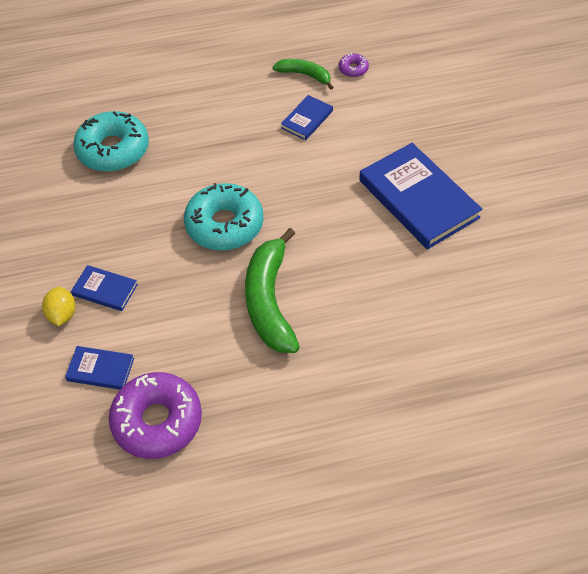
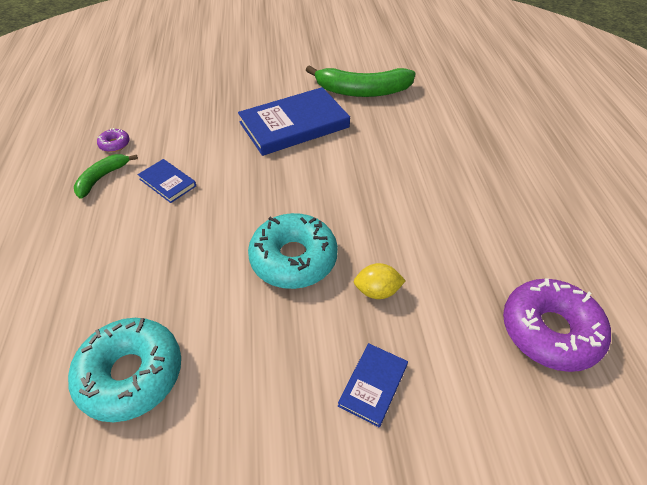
camera: 85 degrees left, 5 degrees down
yellow lemon [42,287,76,326] -> yellow lemon moved to [354,263,406,299]
blue book [65,346,134,390] -> none
green banana [245,228,300,353] -> green banana moved to [306,65,416,97]

